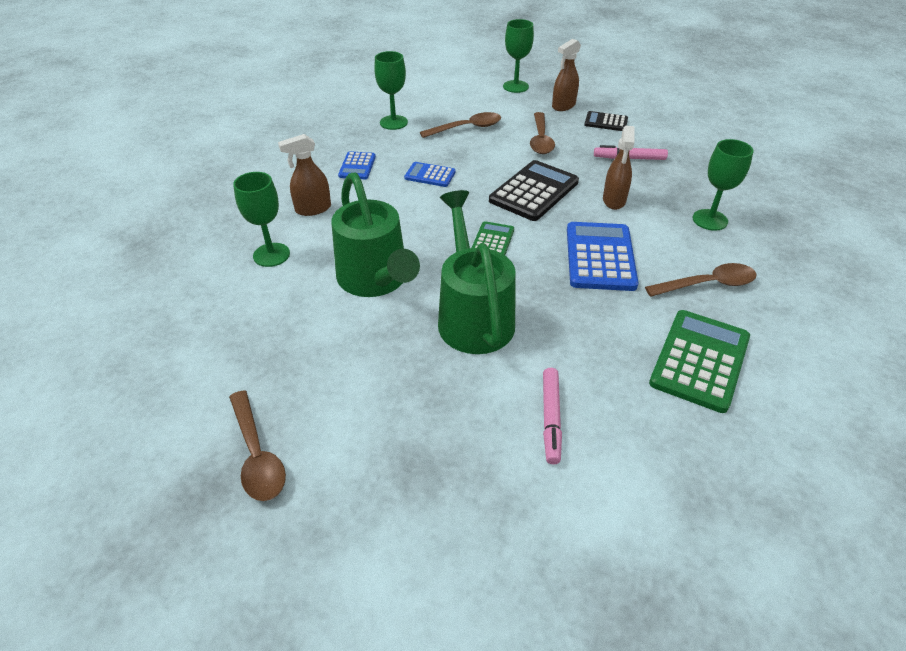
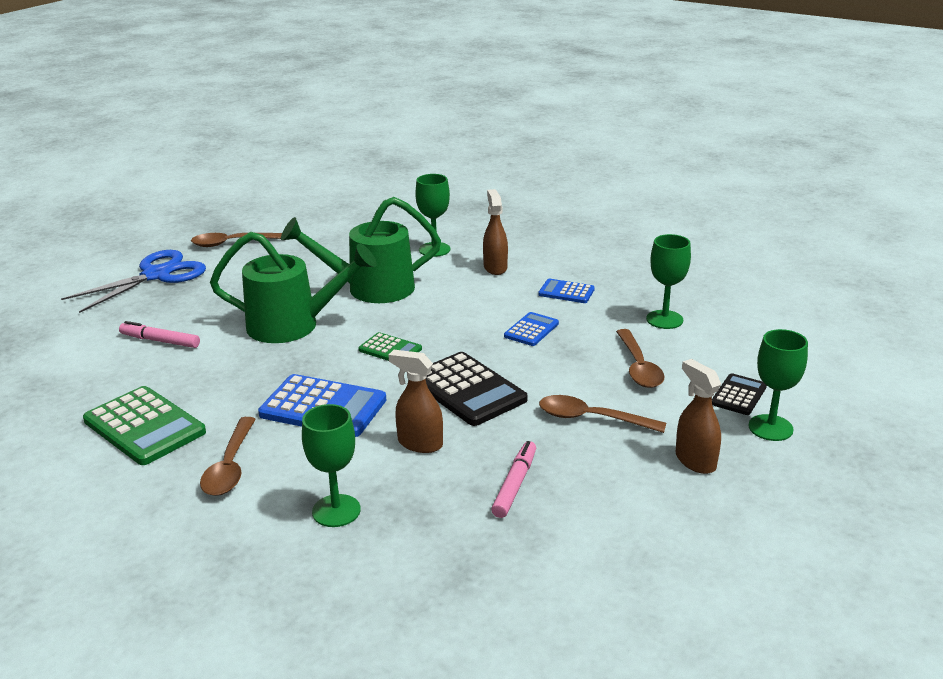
camera: 105 degrees right, 15 degrees down
black calculator [584,111,628,131] -> black calculator moved to [712,373,767,415]
none -> blue scissors [61,250,206,313]

